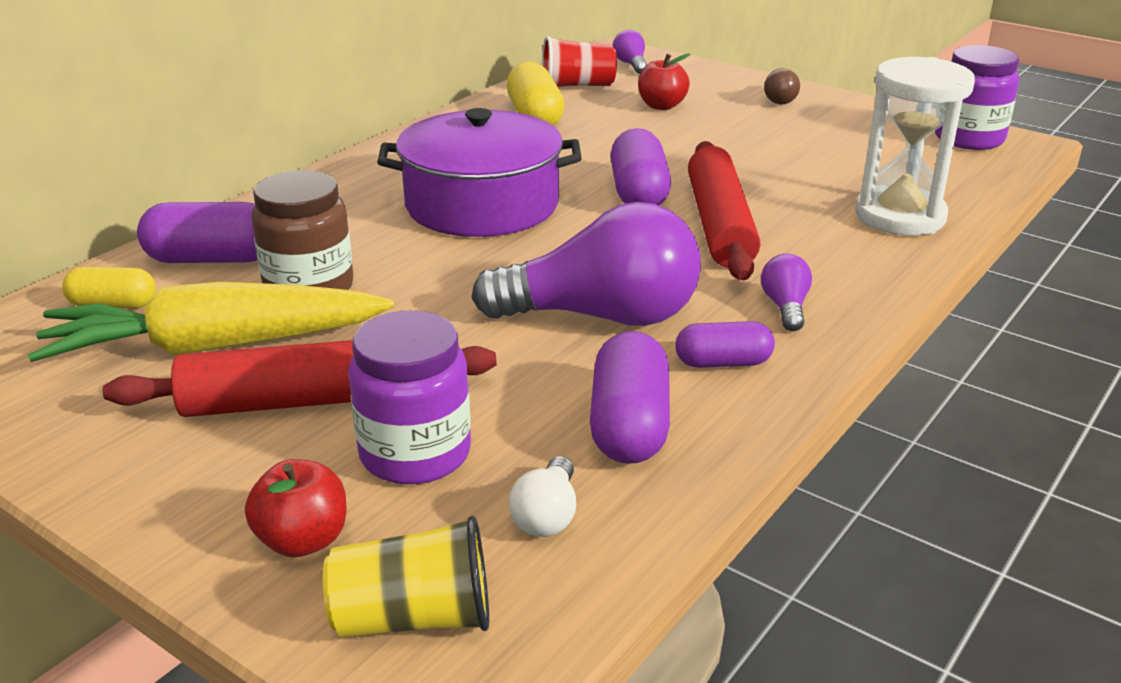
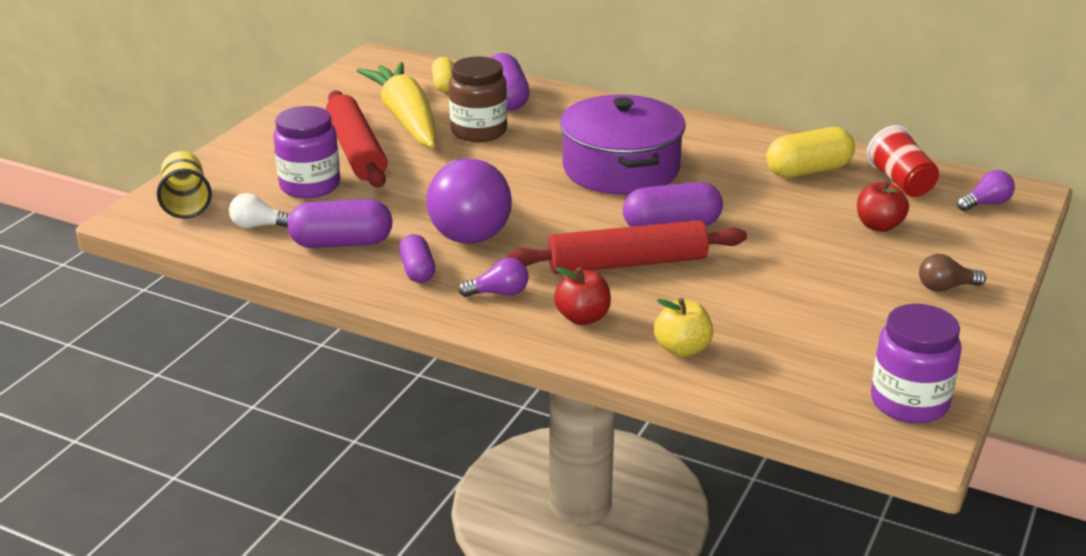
camera: 80 degrees right, 0 degrees up
red apple [245,459,346,557] -> red apple moved to [554,267,611,325]
white hourglass [855,57,975,236] -> yellow apple [654,298,713,357]

